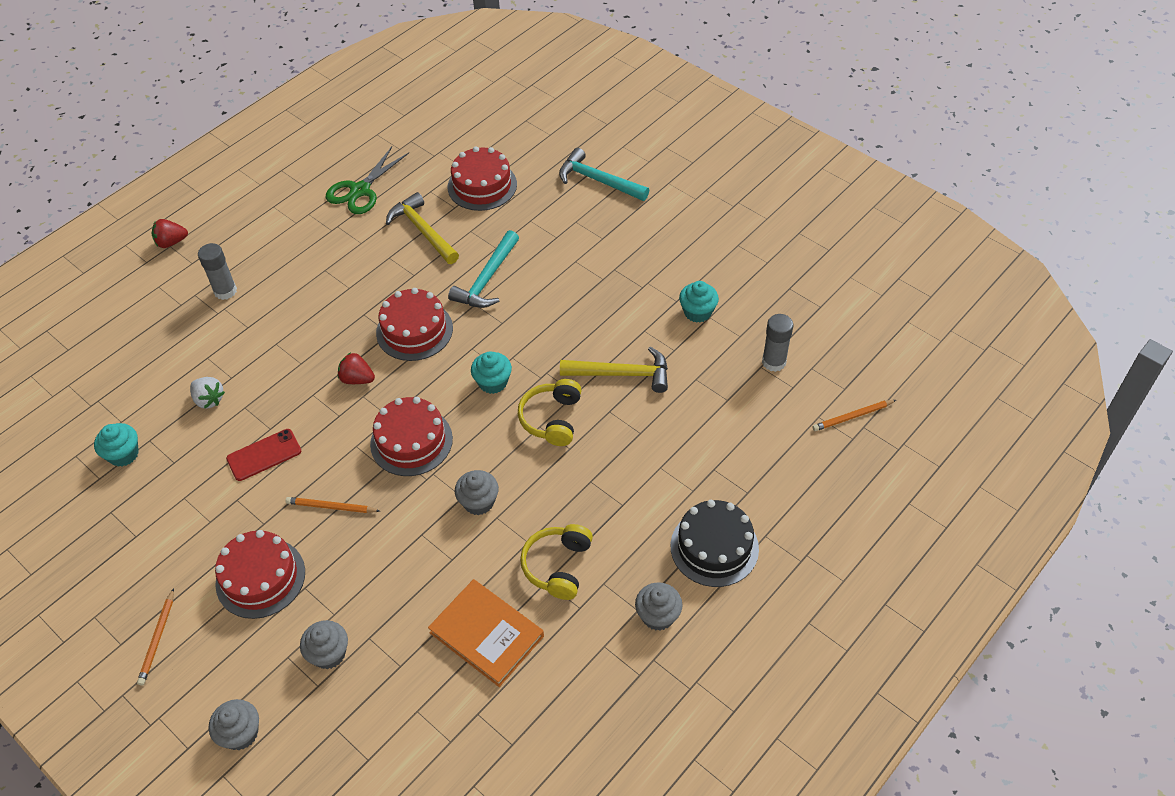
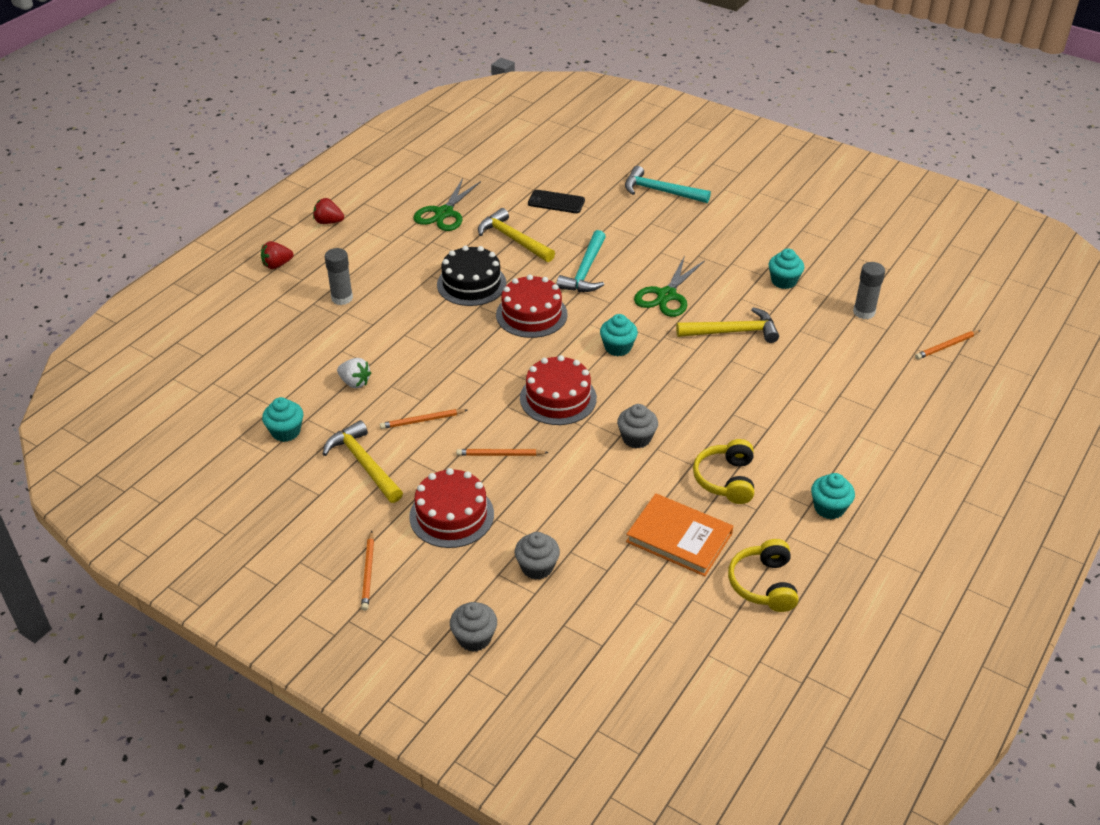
camera: 10 degrees left, 10 degrees down
red phone [226,429,301,481] -> orange pencil [380,409,467,429]
red strawberry [338,353,375,384] -> red strawberry moved to [313,198,344,224]
red cake [448,146,517,211] -> black phone [528,190,585,213]
yellow headphones [518,379,581,446] -> yellow headphones moved to [728,539,799,612]
grey cupcake [635,582,683,631] -> turquoise cupcake [811,473,855,519]
black cake [671,500,759,587] -> black cake moved to [437,246,507,306]
none -> yellow hammer [323,420,403,503]
none -> green scissors [634,255,705,317]

